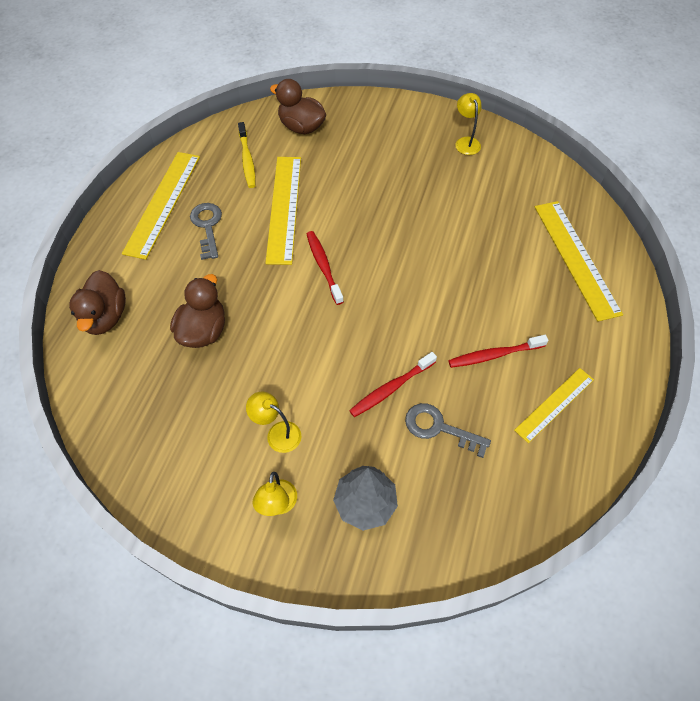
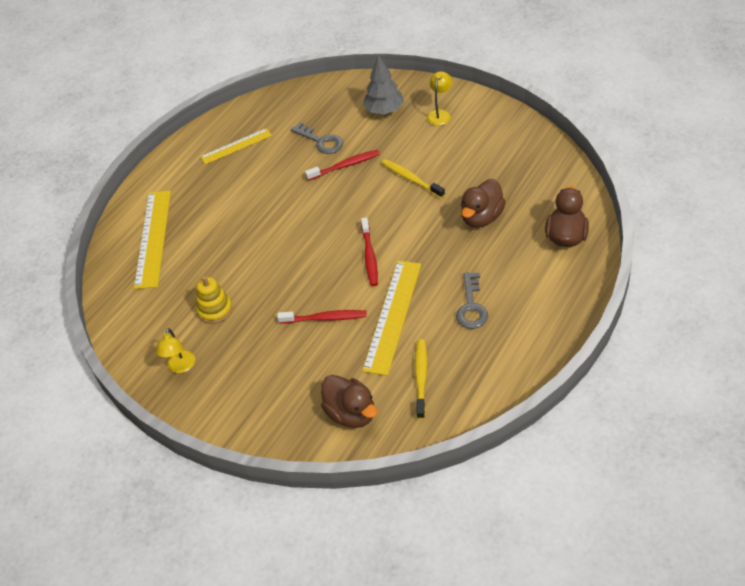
camera: 160 degrees left, 10 degrees down
yellow ruler [122,152,200,260] -> none
yellow lamp [246,391,301,453] -> none
red toothbrush [448,335,549,368] -> red toothbrush moved to [277,310,367,324]
none -> yellow stacking toy [196,276,232,324]
none -> yellow toothbrush [382,159,445,198]

